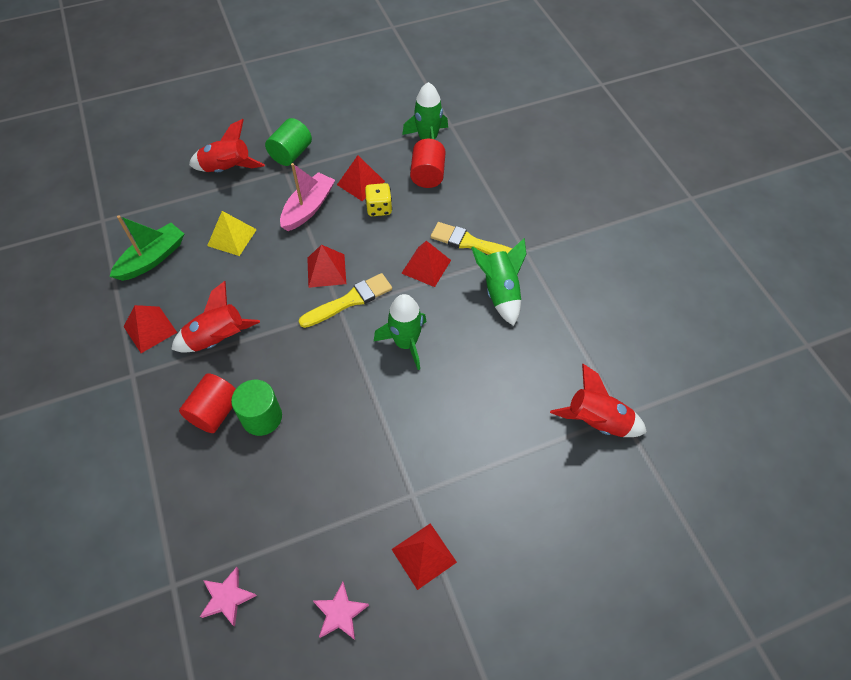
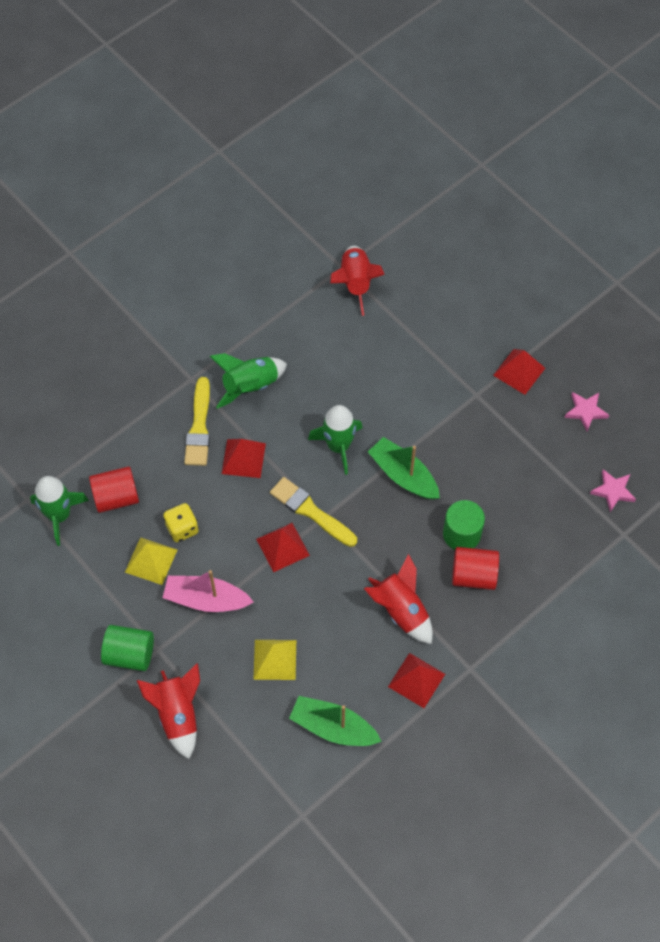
camera: 110 degrees left, 5 degrees up
red pyramid [337,155,385,201] -> yellow pyramid [125,537,177,585]
none -> green boat [368,437,440,500]

